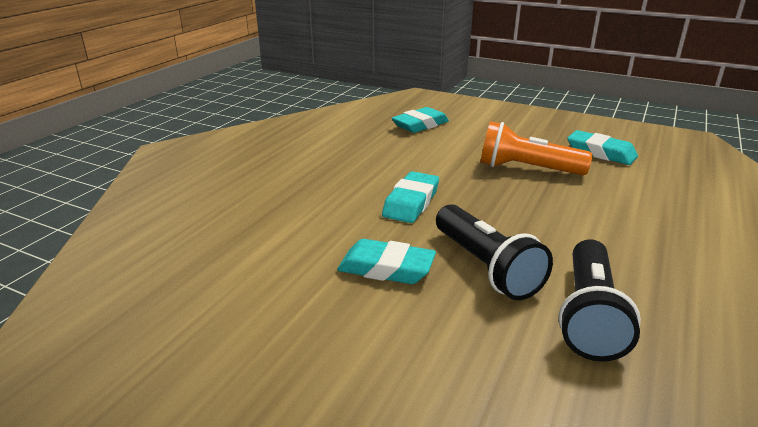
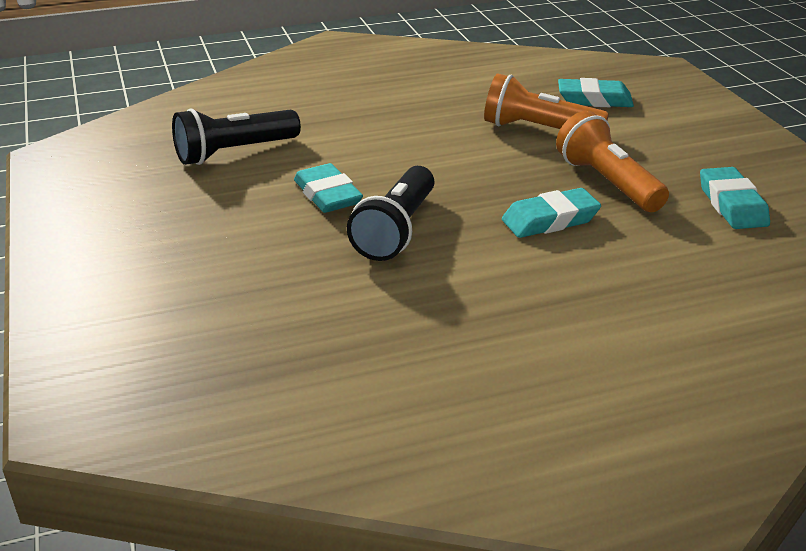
camera: 45 degrees right, 5 degrees up
turquoise eraser [382,171,439,223] -> turquoise eraser moved to [502,188,601,238]
black flashlight [558,239,641,362] -> black flashlight moved to [172,109,301,165]
none -> orange flashlight [484,74,609,129]

